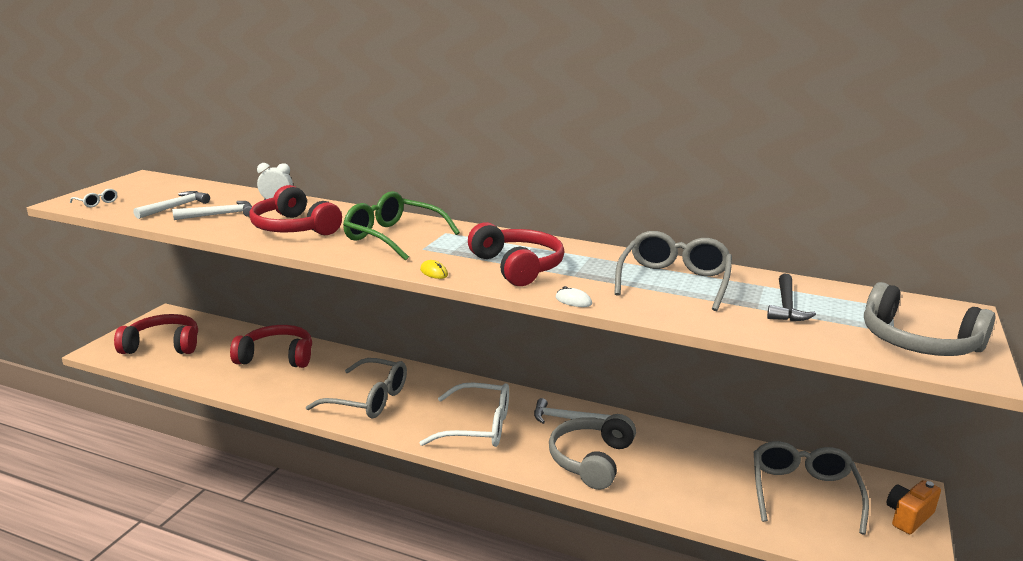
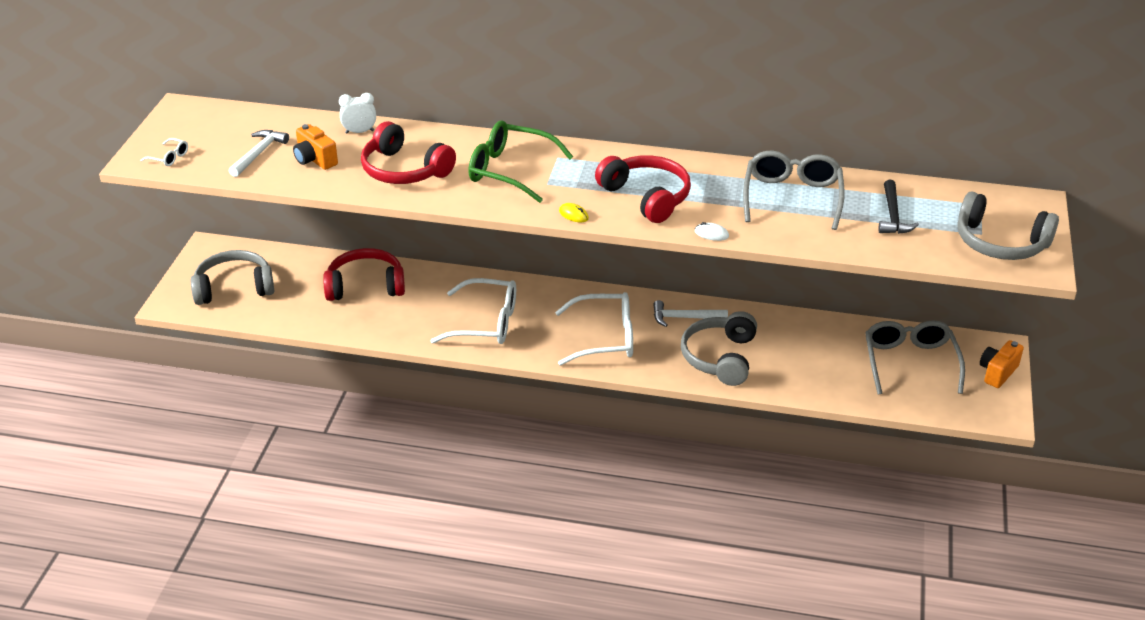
camera: 10 degrees left, 15 degrees up
red headphones [114,314,198,354] -> grey headphones [191,250,274,305]
white hammer [172,201,252,220] -> orange camera [293,124,338,170]
grey glasses [306,358,407,418] -> white glasses [430,278,516,344]

